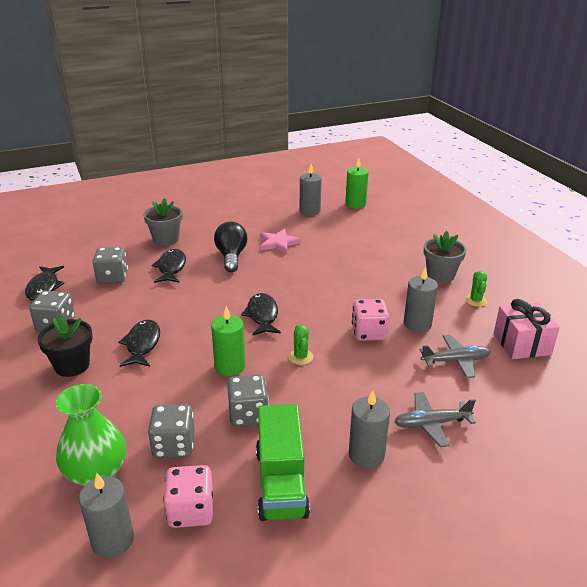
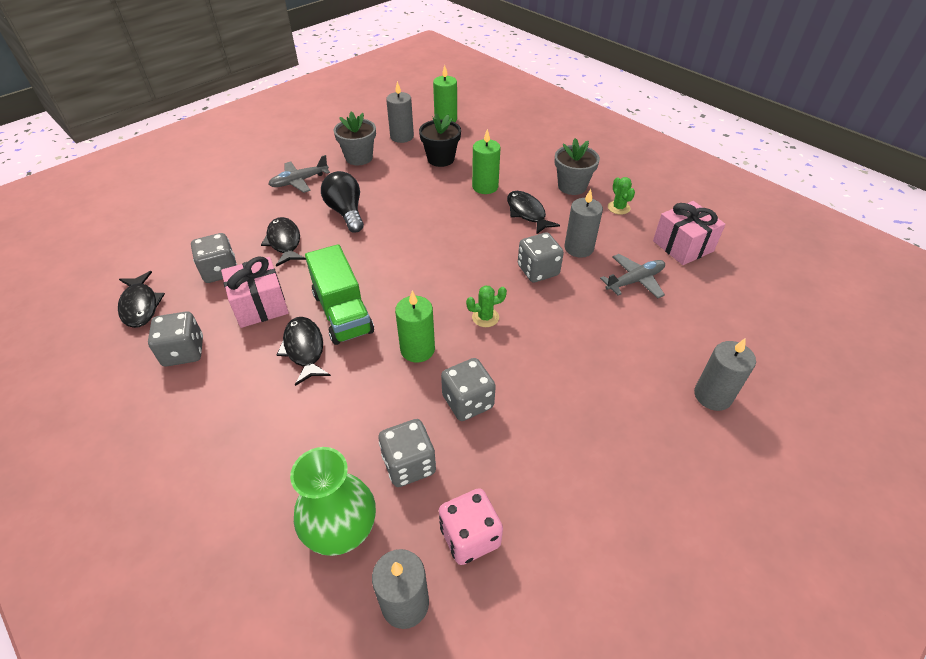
camera: 20 degrees left, 15 degrees up
black flower pot [37,315,93,377] -> black flower pot moved to [419,113,461,167]
grey flower pot [143,198,182,246] -> grey flower pot moved to [333,111,376,165]
black fish [241,293,281,335] -> black fish moved to [507,191,560,235]
green truck [256,404,310,521] -> green truck moved to [305,244,374,345]
pink star [260,229,302,254] -> none
green cactus [288,324,313,365] -> green cactus turned 75 degrees counterclockwise [466,285,507,327]
grey candle [349,390,390,468] -> grey candle moved to [694,338,756,411]
pink dice [352,299,389,341] -> grey dice [518,233,564,283]
grey plane [394,392,476,447] -> grey plane moved to [268,155,330,193]
none -> pink gift [221,256,289,328]
none -> green candle [472,129,501,194]

